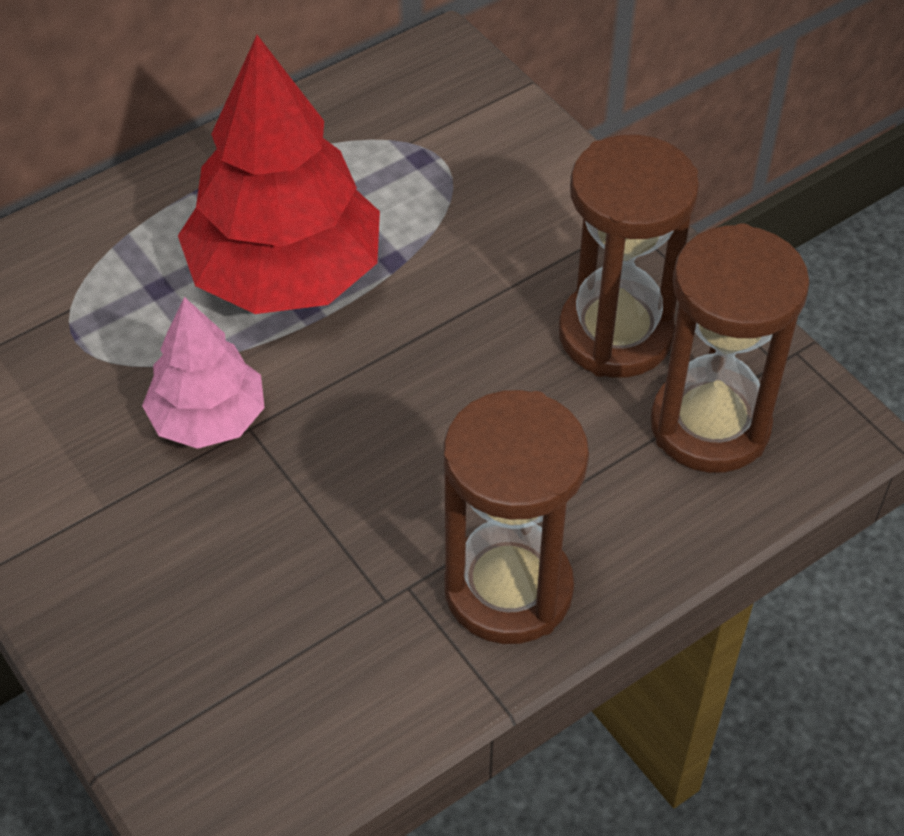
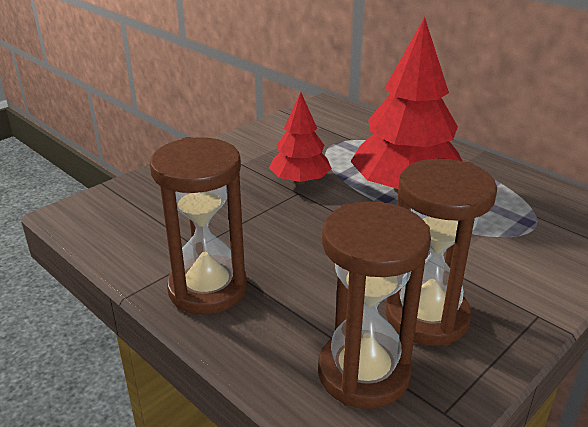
camera: 80 degrees right, 20 degrees down
pink tree [142,297,265,449] -> red tree [269,92,332,184]

